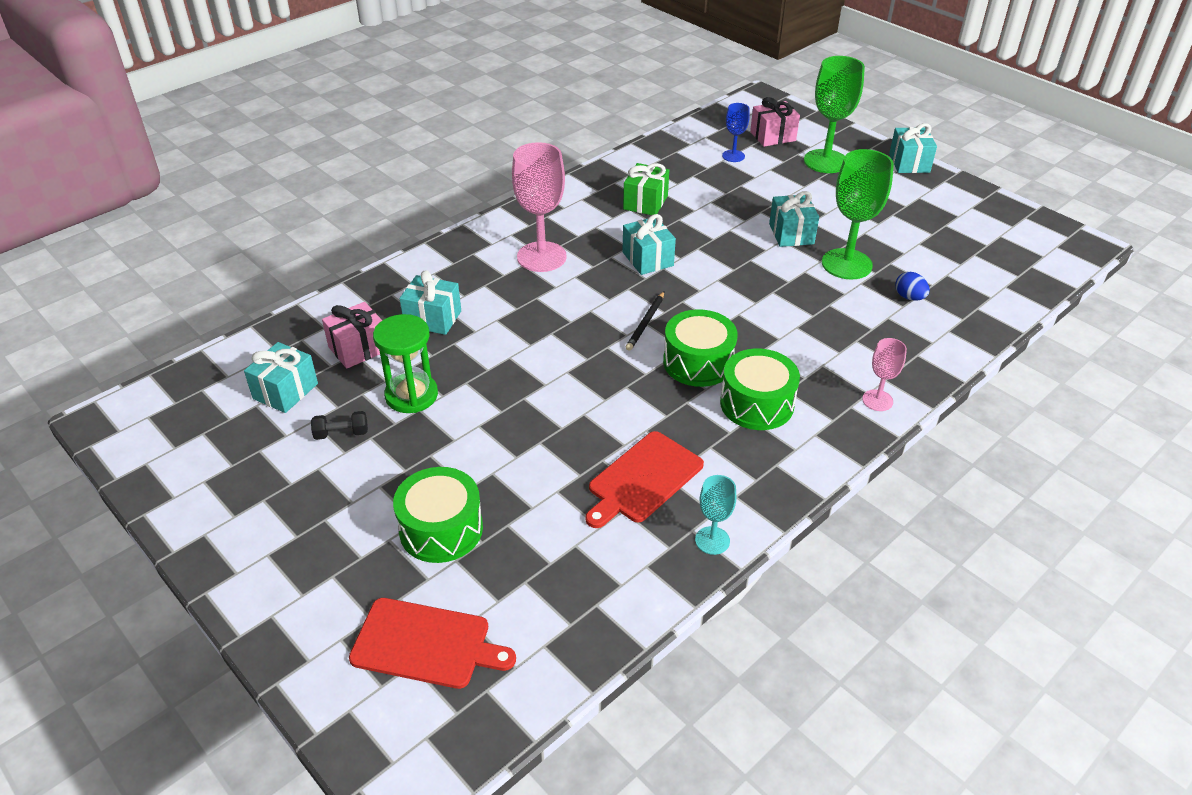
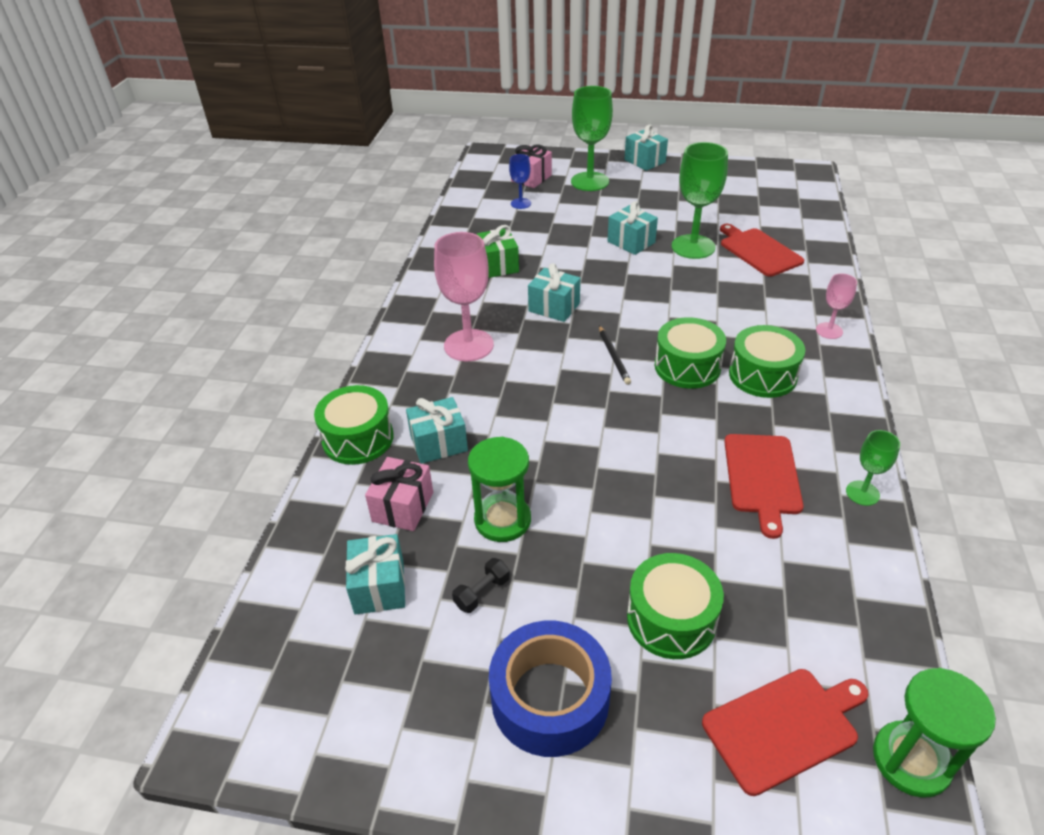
camera: 35 degrees left, 0 degrees up
turquoise goblet [695,475,736,555] -> green goblet [846,430,900,506]
blue egg [895,272,930,301] -> red cutting board [720,224,804,277]
none -> green drum [314,385,394,465]
none -> blue tape [489,621,612,757]
none -> green hourglass [873,668,996,798]

